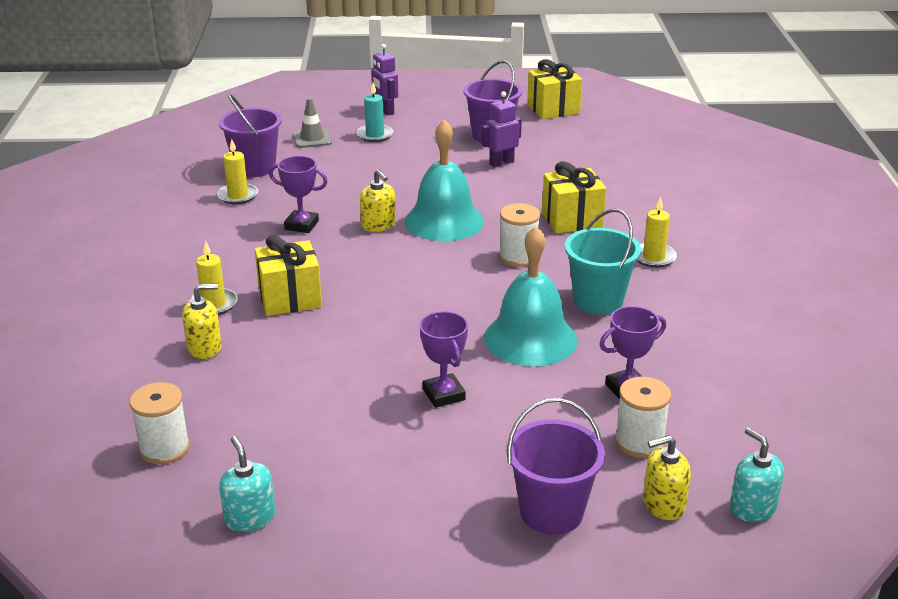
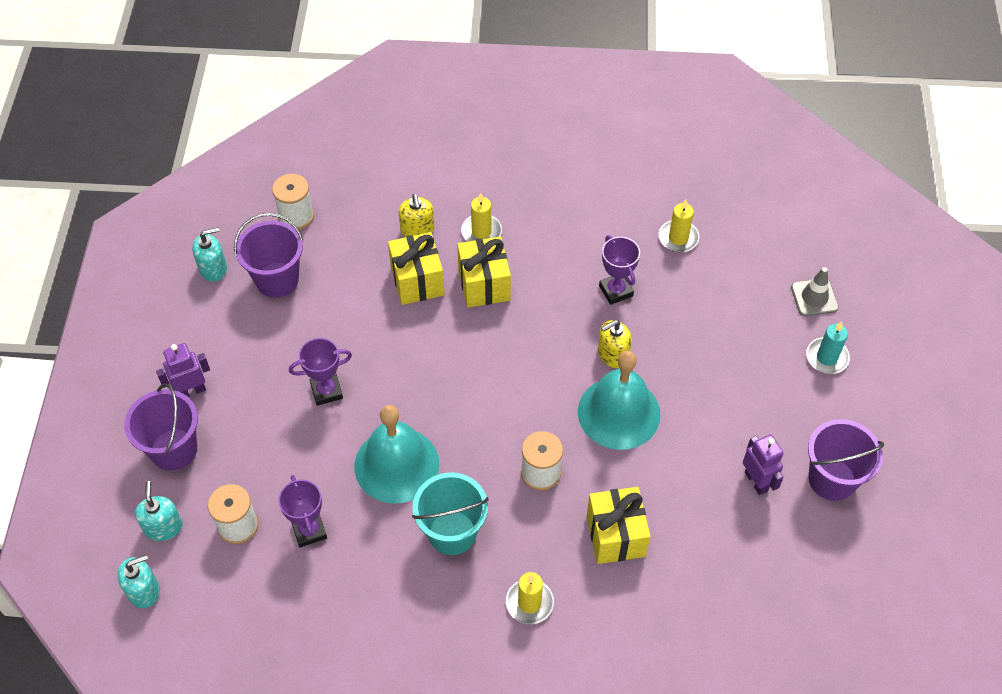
camera: 95 degrees right, 25 degrees up
purple bucket [219,94,282,177] -> purple bucket moved to [234,213,303,298]
purple trophy [269,156,328,233] -> purple trophy turned 45 degrees counterclockwise [599,235,640,305]
purple robot [371,44,398,116] -> purple robot moved to [156,343,210,397]
yellow gift [527,59,582,119] -> yellow gift moved to [388,232,444,305]
yellow soap dispenser [643,435,691,520] -> turquoise soap dispenser [135,481,183,541]

